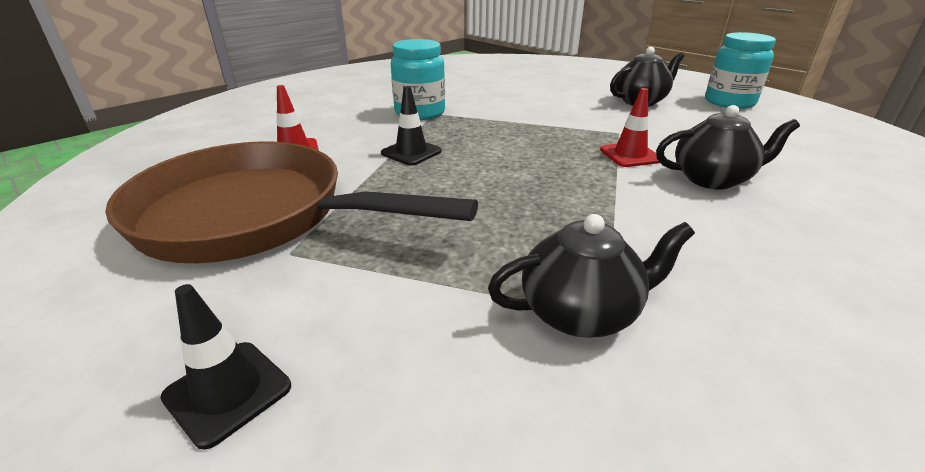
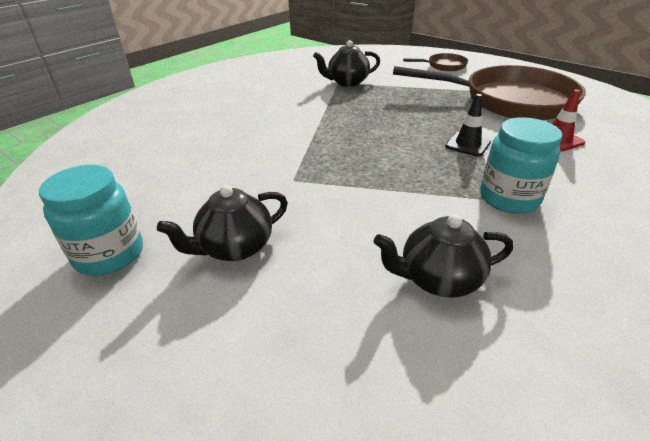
camera: 175 degrees right, 5 degrees up
black traffic cone [160,284,291,450] -> brown pan [403,53,468,71]
red traffic cone [600,88,660,167] -> none
black teapot [656,105,800,190] -> black teapot moved to [374,214,513,298]

